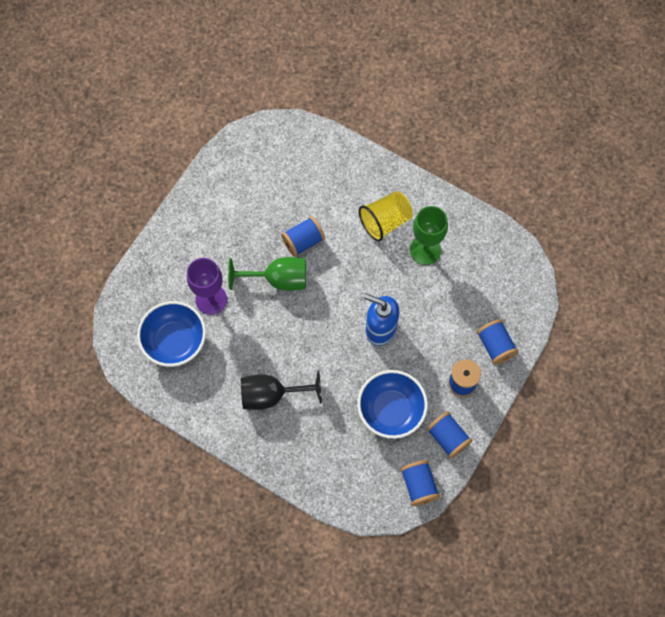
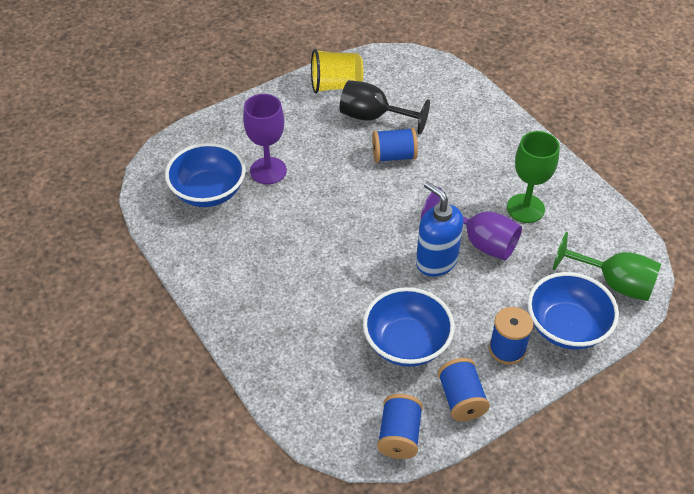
camera: 25 degrees right, 20 degrees down
green goblet [228,257,306,291] -> green goblet moved to [553,232,661,301]
black goblet [241,371,322,410] -> black goblet moved to [340,80,430,135]
yellow cup [359,191,413,242] -> yellow cup moved to [311,49,363,94]
blue spool [477,319,519,365] -> blue bowl [527,272,619,349]
none -> purple goblet [421,187,522,260]

